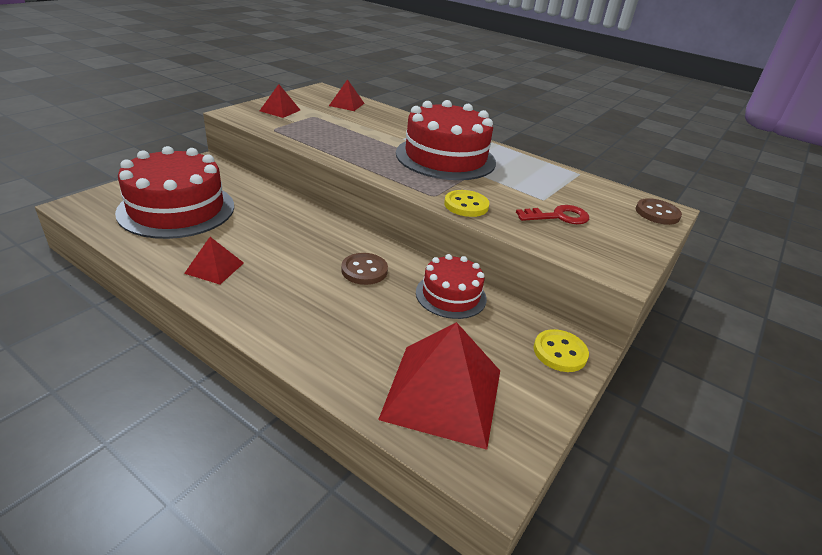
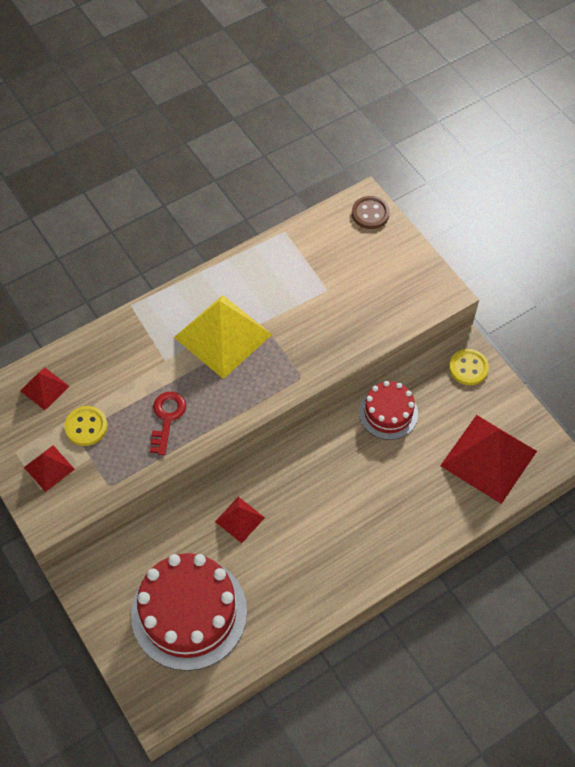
camera: 65 degrees left, 25 degrees up
red pyramid [184,237,244,284] -> red pyramid moved to [215,497,265,543]
brown button [341,253,388,285] -> none
red cake [396,100,496,180] -> yellow pyramid [174,295,272,379]
yellow button [444,190,489,217] -> yellow button moved to [65,406,107,446]
red key [516,205,589,224] -> red key moved to [150,392,186,455]

